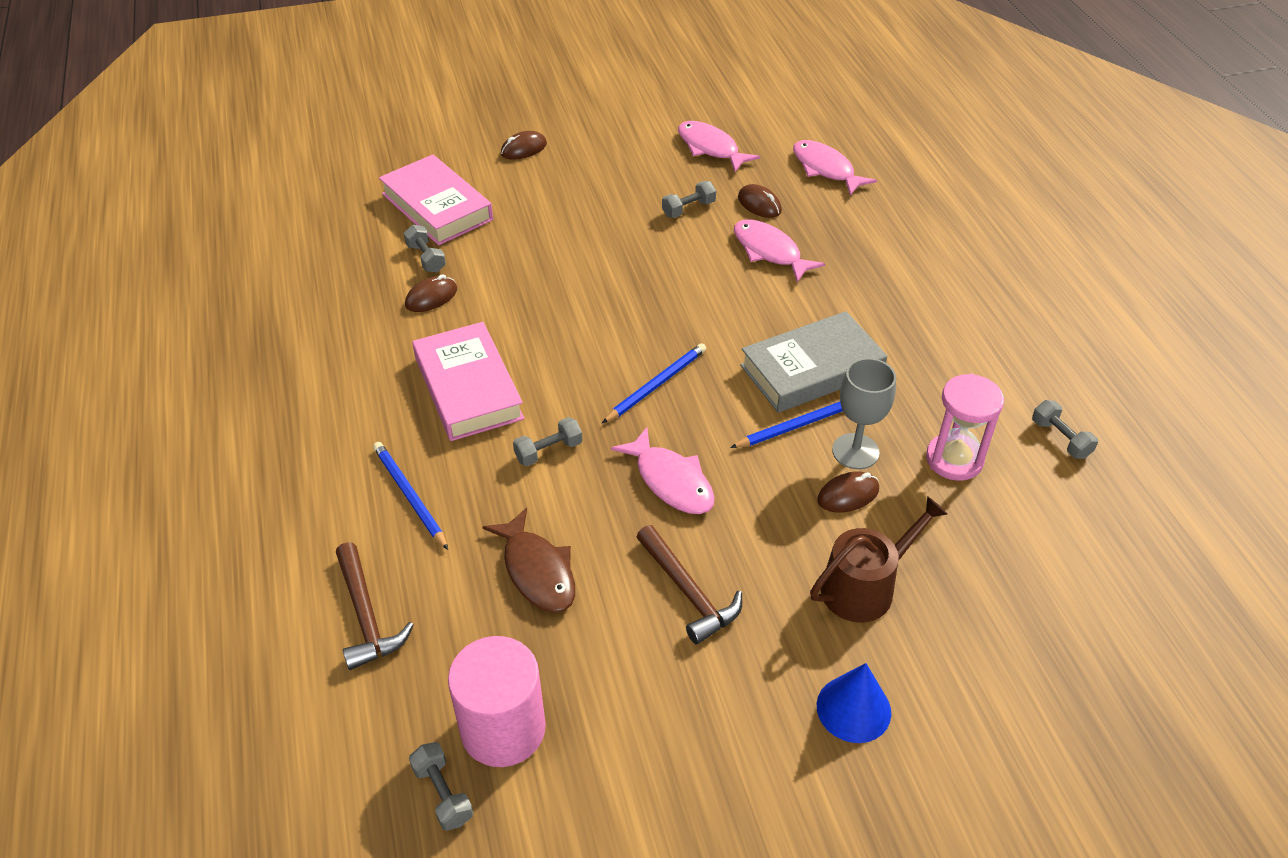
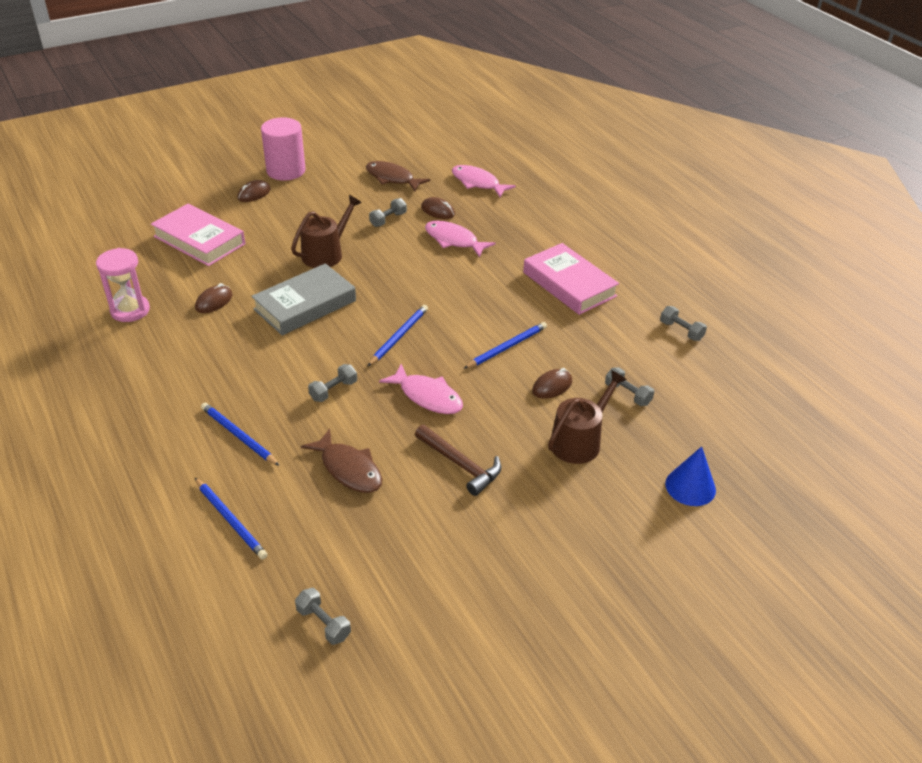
camera: 15 degrees left, 5 degrees down
brown hammer [336,542,414,670] -> blue pencil [195,478,268,559]
grey dumbbell [404,225,446,273] -> grey dumbbell moved to [605,367,655,406]
pink book [412,322,524,441] -> pink book moved to [523,243,619,315]
pink cylinder [448,636,546,767] -> pink cylinder moved to [261,117,306,181]
pink fish [678,121,760,172] -> brown fish [366,161,430,191]
grey book [740,311,887,413] -> grey book moved to [251,263,356,335]
blue cone [817,663,891,743] -> blue cone moved to [665,446,716,506]
grey goblet [832,358,896,469] -> none
pink hourglass [926,374,1004,481] -> pink hourglass moved to [96,248,150,322]
none -> brown watering can [291,195,362,268]

